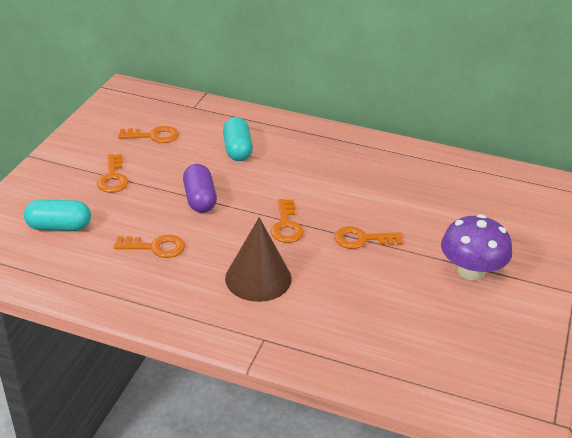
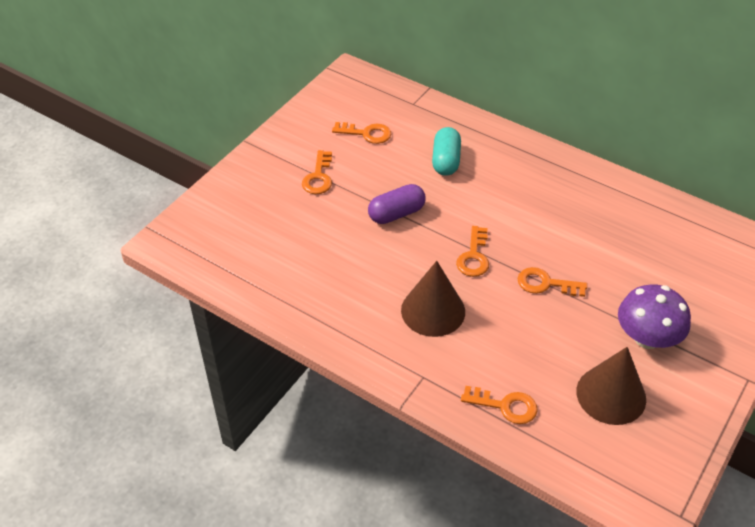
camera: 15 degrees right, 10 degrees up
turquoise capsule [24,200,91,231] -> none
orange key [114,235,185,258] -> orange key moved to [461,386,538,424]
purple capsule [183,164,217,213] -> purple capsule turned 60 degrees clockwise [368,184,426,224]
none -> brown cone [576,347,646,425]

